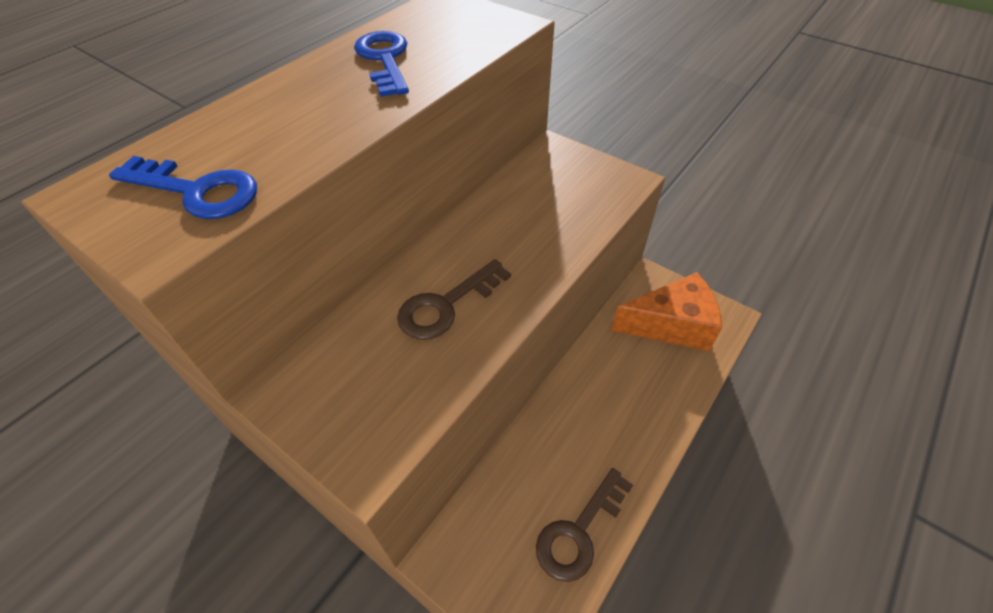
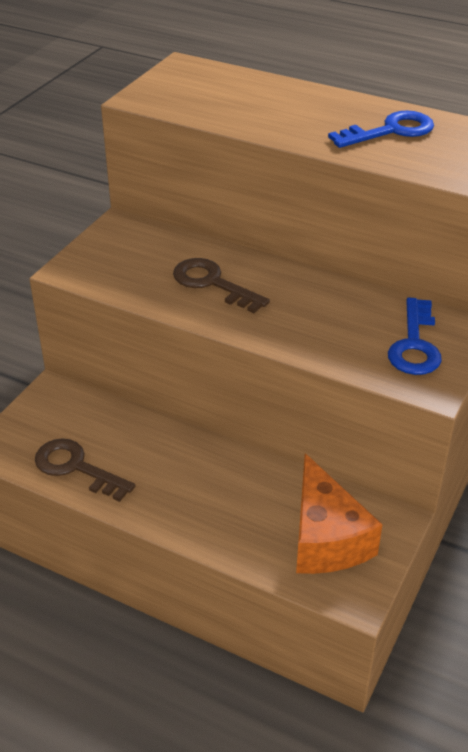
camera: 80 degrees right, 10 degrees down
blue key [109,156,257,219] -> blue key moved to [388,297,442,375]

